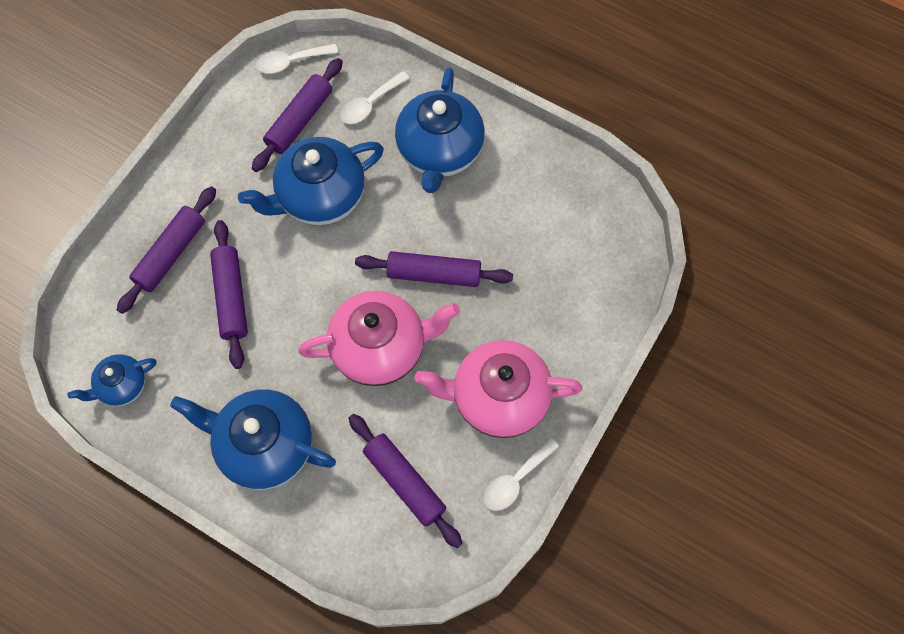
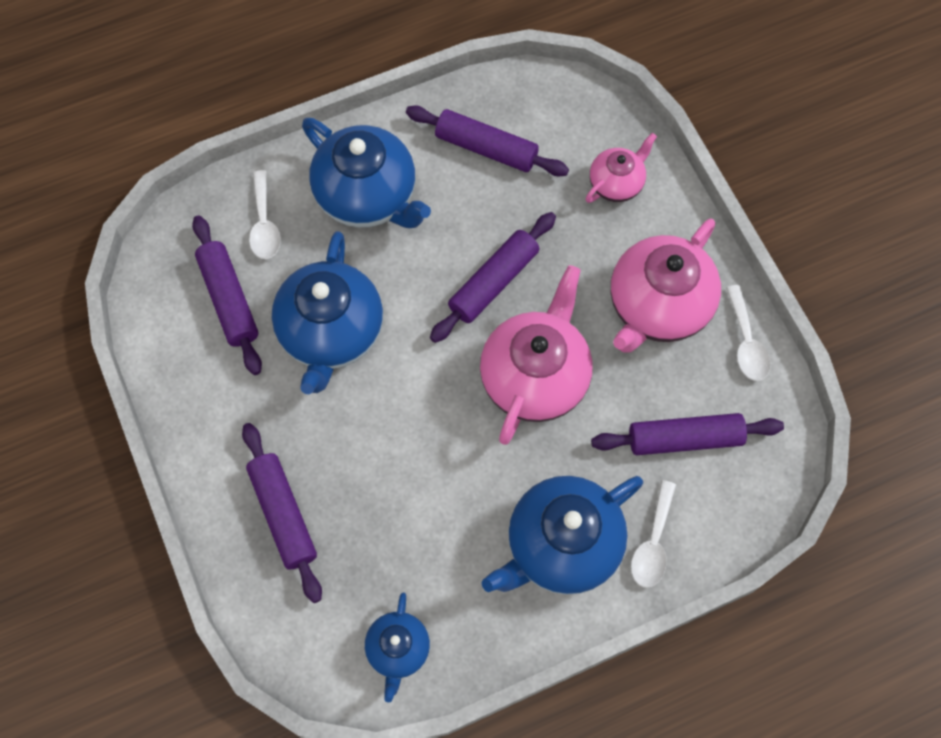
camera: 55 degrees left, 0 degrees up
purple rolling pin [210,220,248,369] -> purple rolling pin moved to [406,105,569,176]
white spoon [256,44,338,74] -> white spoon moved to [631,480,676,588]
none -> pink teapot [585,133,657,203]

